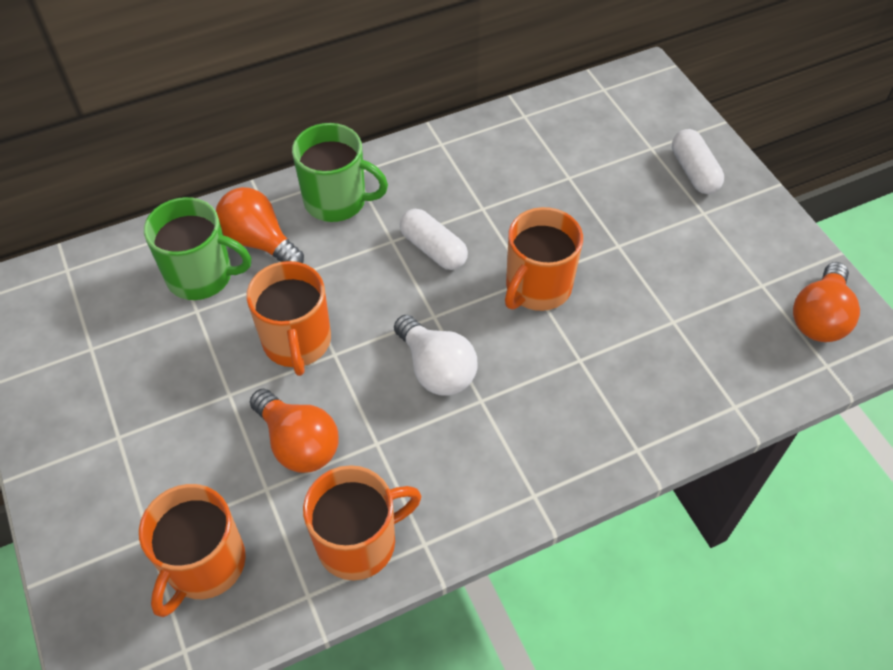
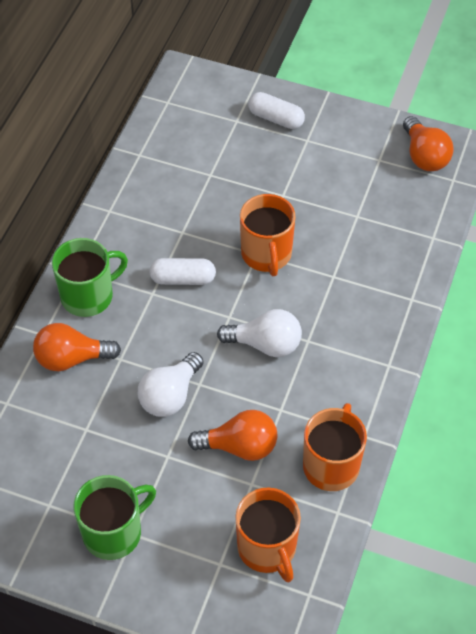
camera: 45 degrees left, 0 degrees up
green mug [144,197,251,300] -> green mug moved to [74,475,156,560]
orange mug [246,261,331,376] -> white light bulb [138,352,204,417]

